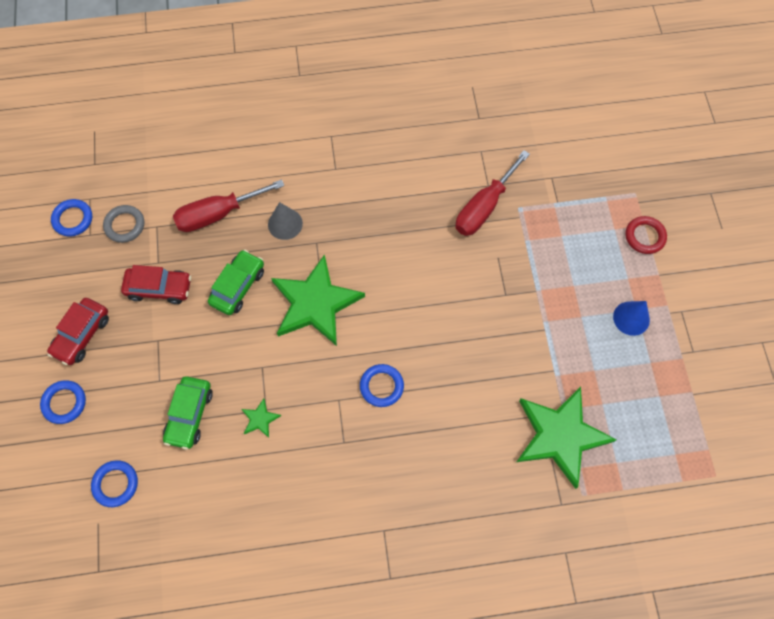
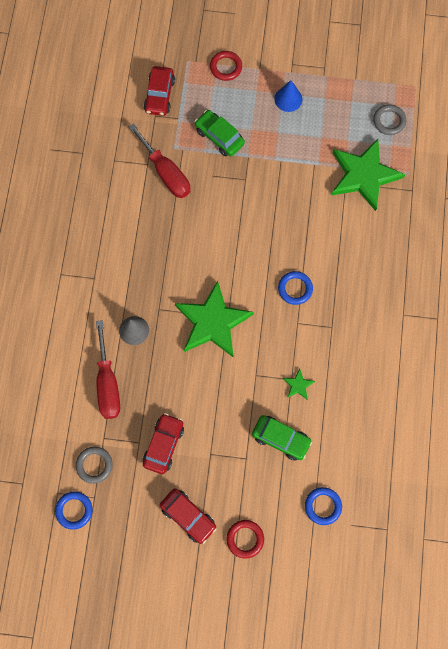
camera: 75 degrees left, 5 degrees up
blue ring [40,380,86,424] -> red ring [226,520,264,559]
green car [208,250,264,315] -> green car moved to [194,110,245,157]
none -> red car [144,66,175,116]
none -> grey ring [373,104,406,135]

